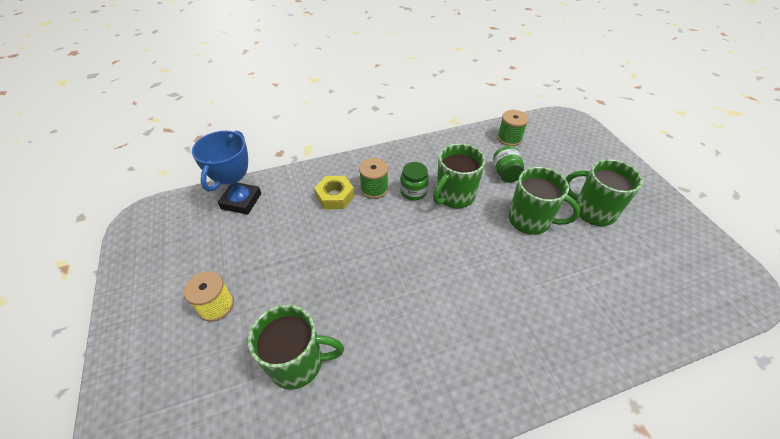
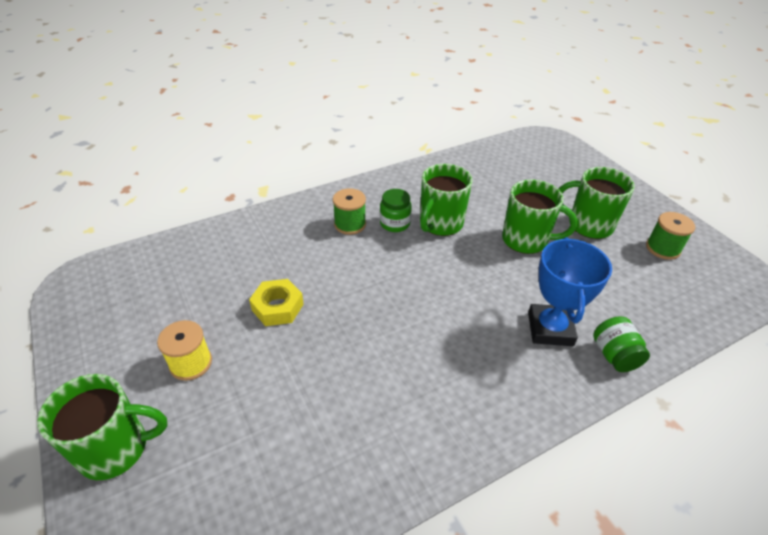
camera: 10 degrees left, 5 degrees down
blue trophy [192,131,261,215] -> blue trophy moved to [528,237,612,346]
green mug [248,305,344,390] -> green mug moved to [37,374,168,480]
yellow nut [314,176,354,209] -> yellow nut moved to [249,279,304,326]
green jar [493,146,524,183] -> green jar moved to [593,317,650,372]
green spool [497,110,529,146] -> green spool moved to [646,212,695,260]

